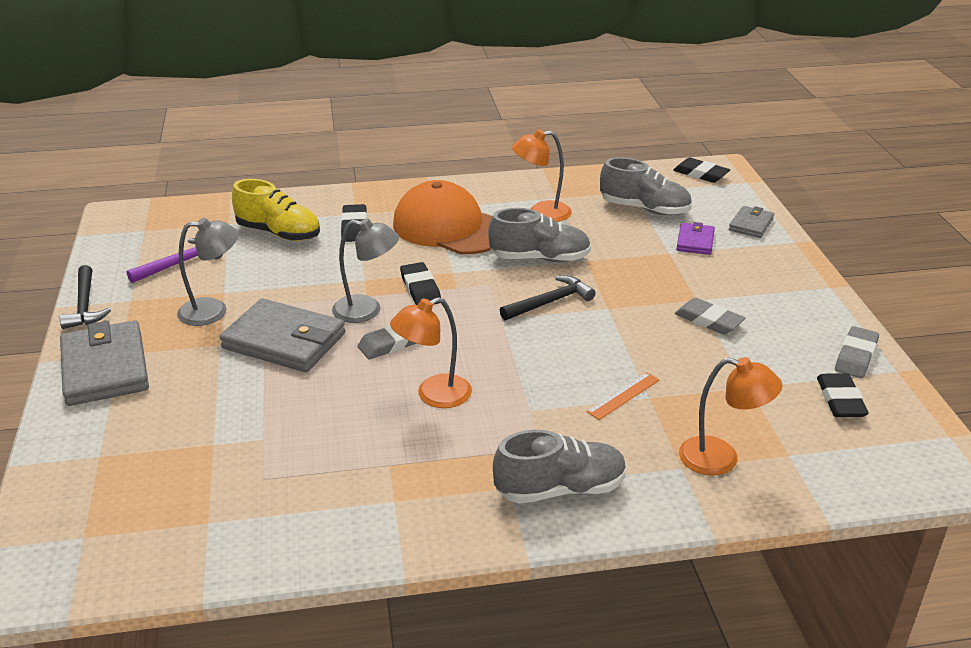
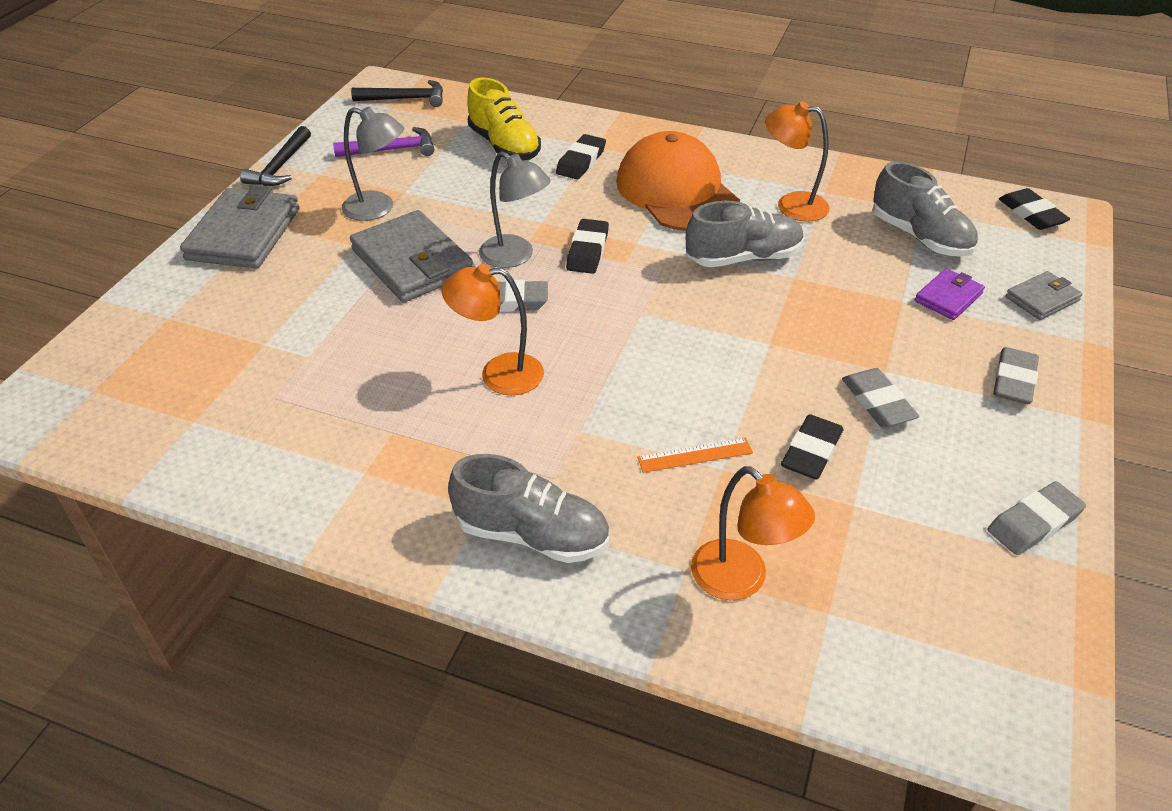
camera: 30 degrees right, 10 degrees up
grey shoe [488,208,591,262] -> grey shoe turned 45 degrees counterclockwise [686,201,804,267]
black hammer [500,276,595,320] -> black hammer moved to [351,80,443,107]
black eraser [817,373,869,417] -> black eraser moved to [781,414,843,480]
none -> grey eraser [993,347,1039,404]

